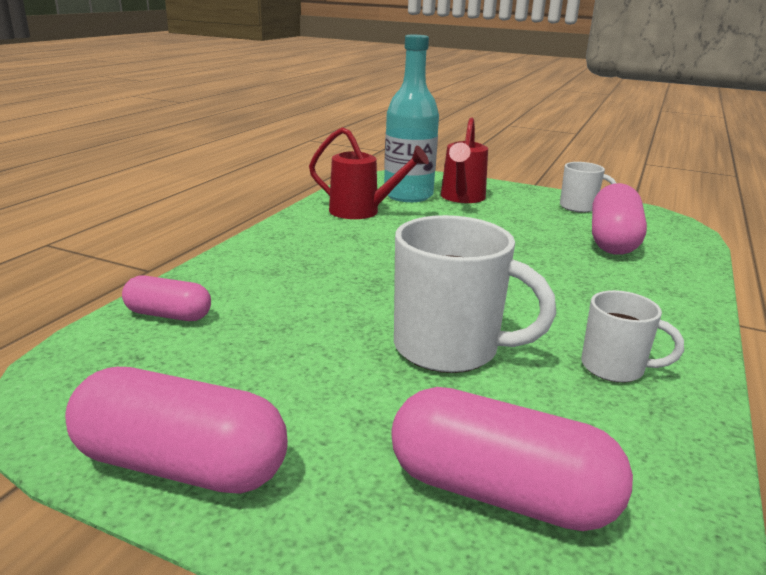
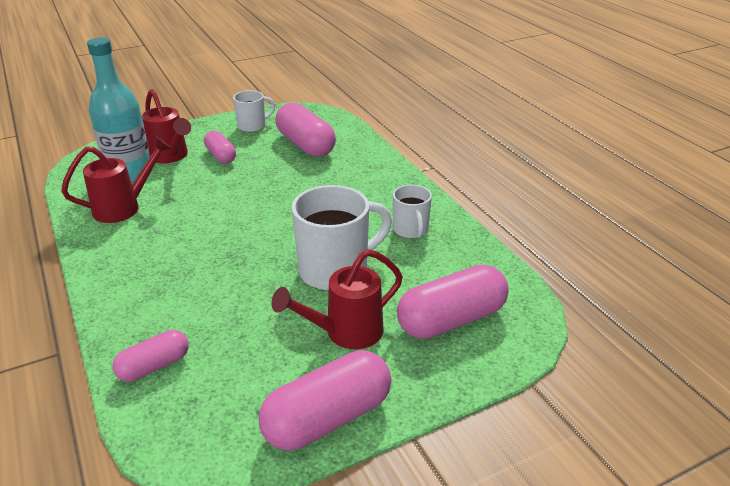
camera: 50 degrees left, 10 degrees up
white mug [581,290,684,383] -> white mug turned 105 degrees clockwise [393,184,432,239]
none -> pink capsule [204,131,236,164]
none -> red watering can [272,249,403,349]

